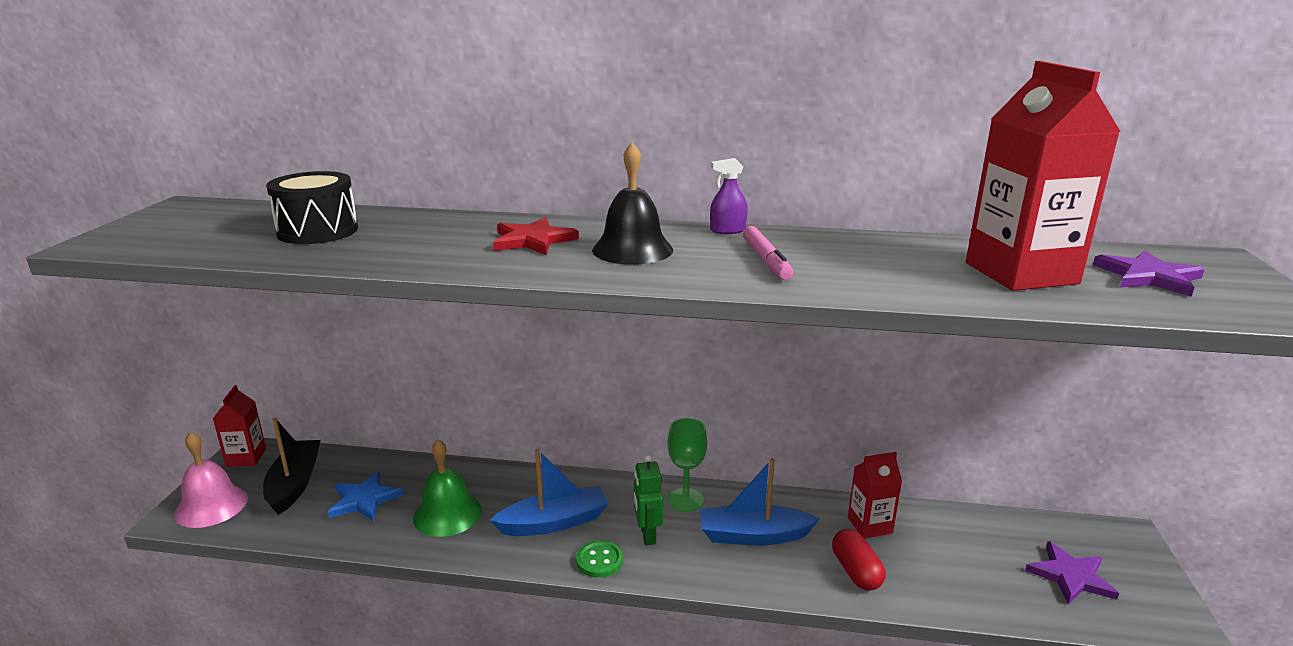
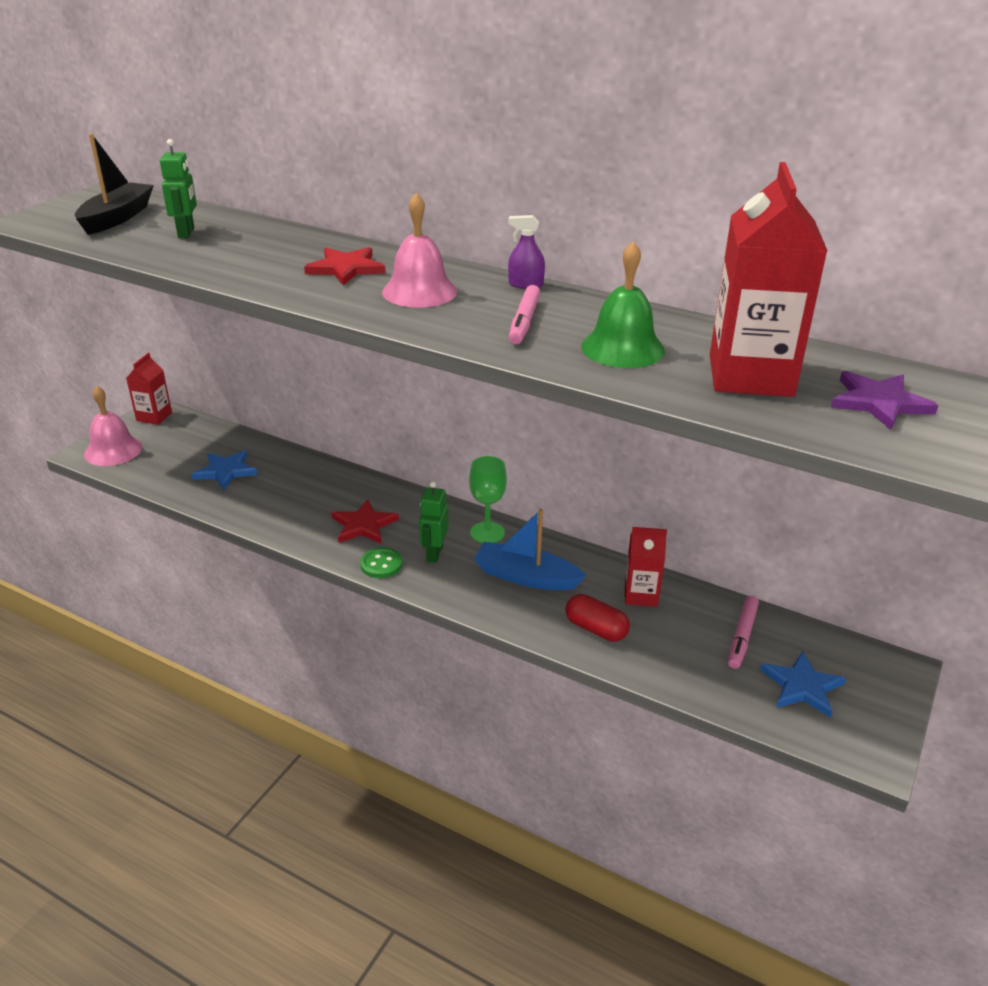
camera: 20 degrees right, 10 degrees up
black boat [263,418,321,515] -> black boat moved to [75,134,154,235]
black drum [266,171,358,244] -> green robot [160,139,197,238]
green bell [413,439,482,537] -> green bell moved to [581,241,665,368]
blue boat [490,449,609,536] -> red star [331,499,399,543]
black bell [592,142,673,265] -> pink bell [382,193,457,308]
red capsule [832,529,886,591] -> red capsule turned 60 degrees counterclockwise [565,594,630,642]
purple star [1025,541,1119,604] -> blue star [760,651,846,717]
none -> pink marker [728,596,759,669]

